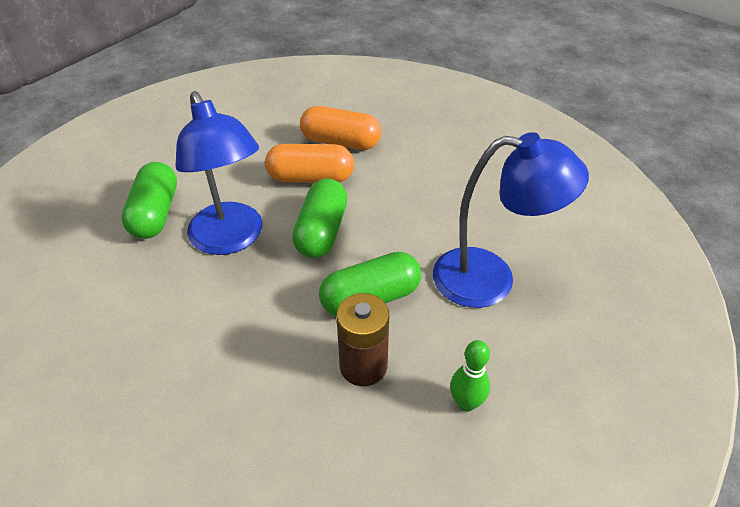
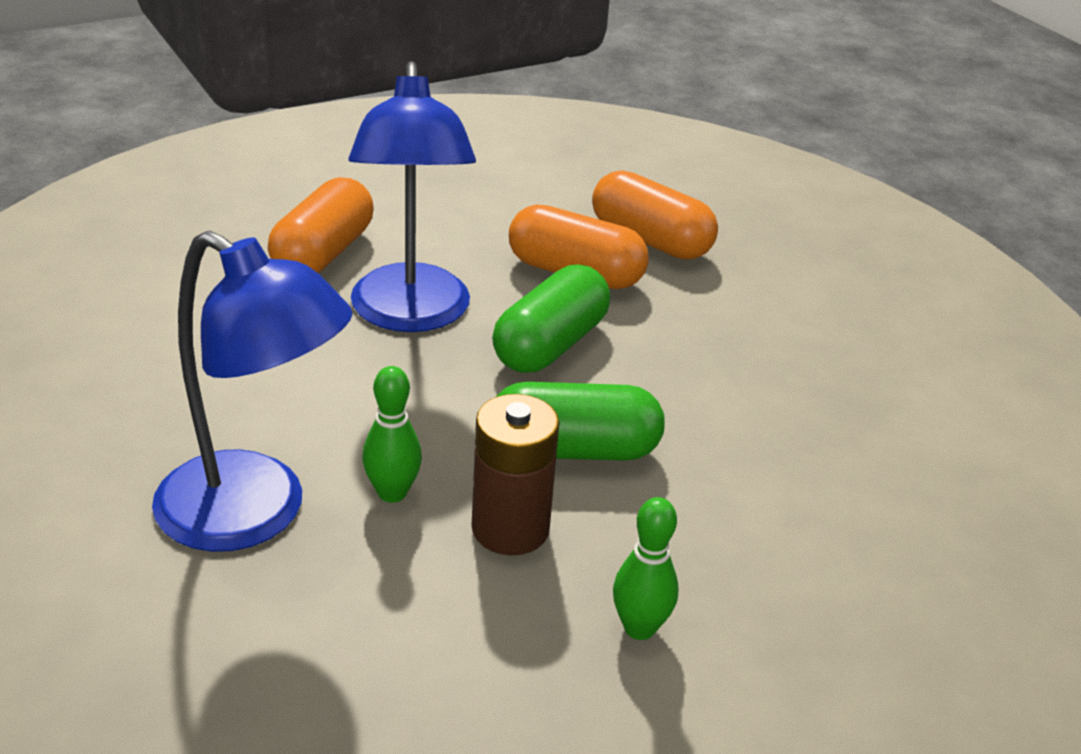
camera: 20 degrees right, 10 degrees down
green capsule [122,162,177,239] -> orange capsule [268,177,374,273]
blue lamp [433,132,589,308] -> blue lamp moved to [152,231,353,552]
none -> green bowling pin [362,366,422,503]

